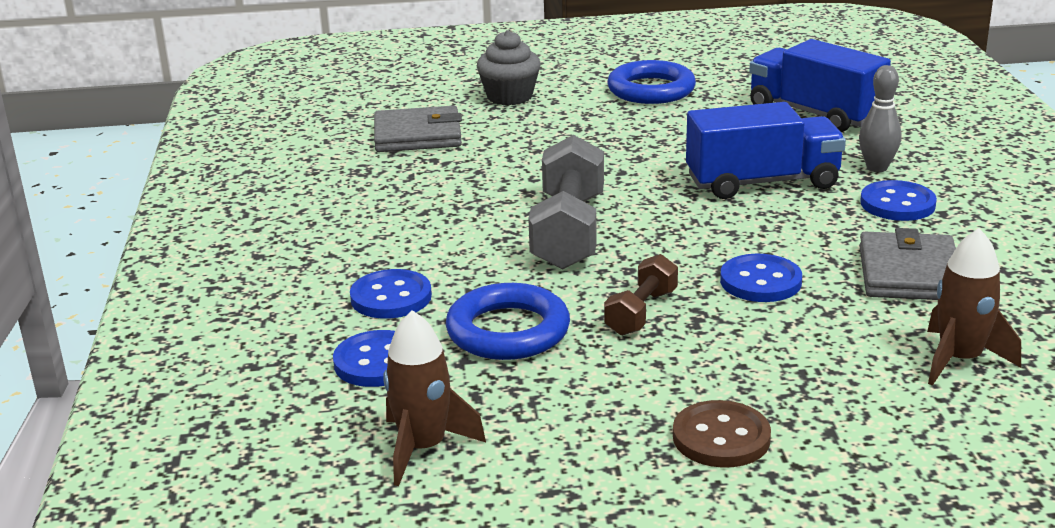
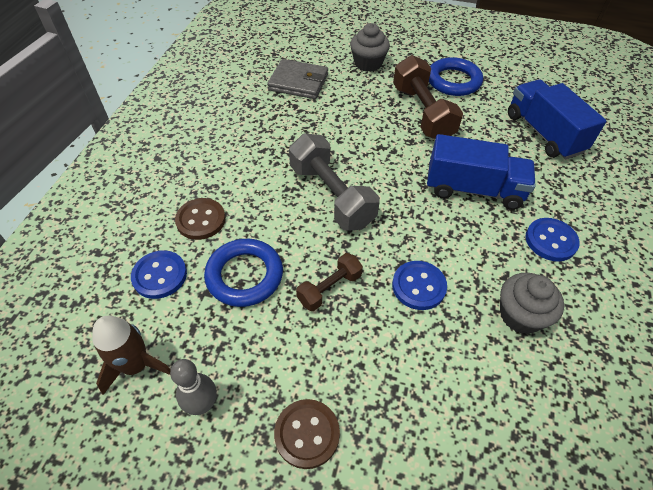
camera: 20 degrees right, 25 degrees up
blue button [350,269,432,318] -> brown button [175,198,226,240]
grey dumbbell [528,135,604,270] -> grey dumbbell turned 60 degrees counterclockwise [289,133,379,231]
grey bowling pin [859,65,901,172] -> grey bowling pin moved to [170,359,217,415]
grey wallet [859,228,956,300] -> grey cupcake [500,273,564,334]
brown rocket [927,228,1021,386] -> none
none -> brown dumbbell [393,55,463,139]

